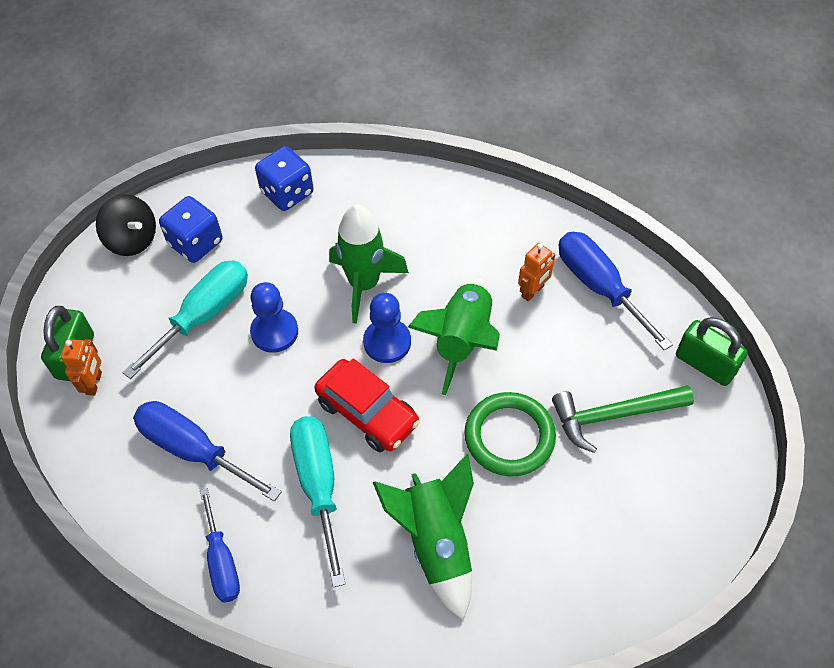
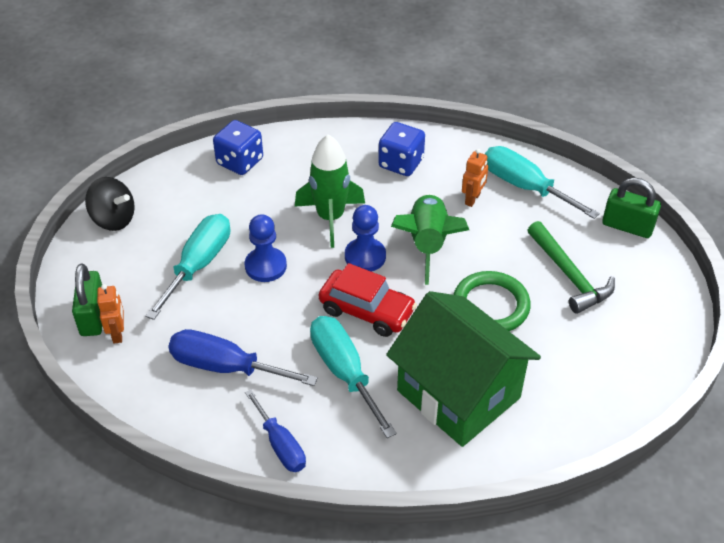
camera: 15 degrees left, 10 degrees down
blue dice [159,196,223,263] -> blue dice moved to [378,122,425,176]
green rocket [372,454,474,620] -> green house [386,291,541,447]
green hammer [552,385,694,453] -> green hammer turned 90 degrees counterclockwise [527,221,615,314]
blue screwdriver [559,232,673,351] -> turquoise screwdriver [485,146,600,219]

